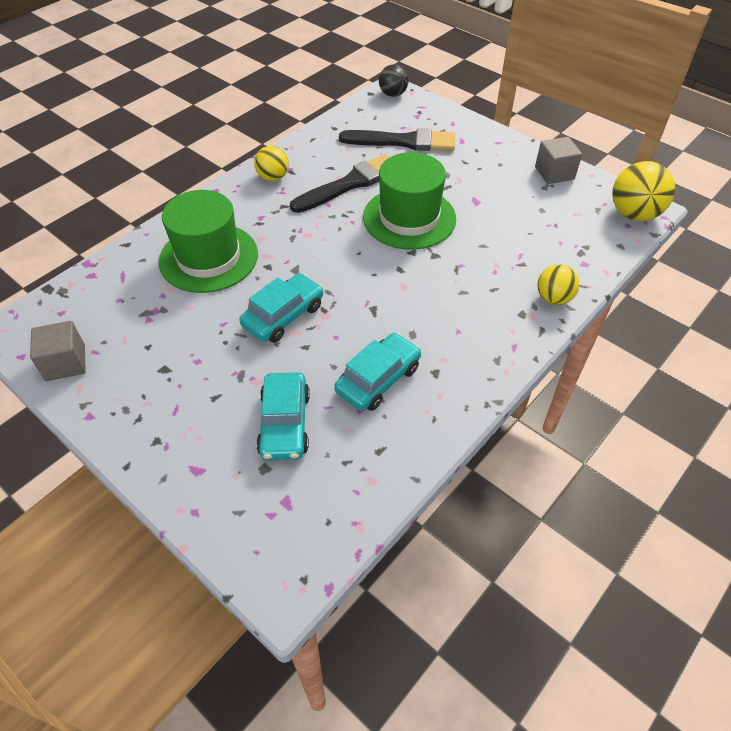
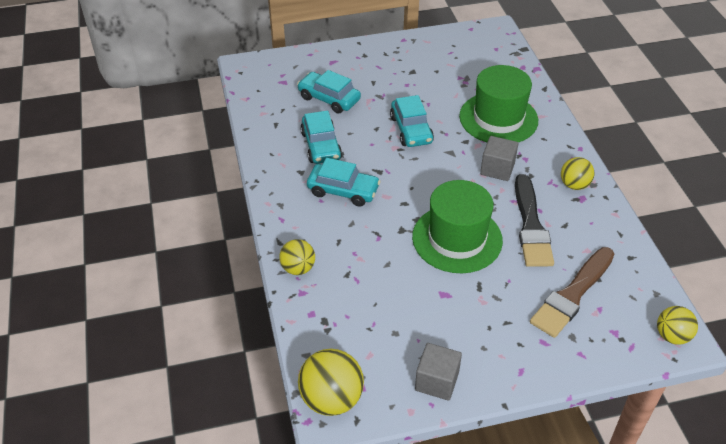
camera: 125 degrees right, 5 degrees down
grey cube [30,321,86,381] -> grey cube moved to [480,136,518,181]
black brush [339,128,455,151] -> brown brush [530,247,614,338]
black ball [379,64,409,97] -> yellow ball [657,306,698,345]
none -> turquoise car [307,158,381,207]

